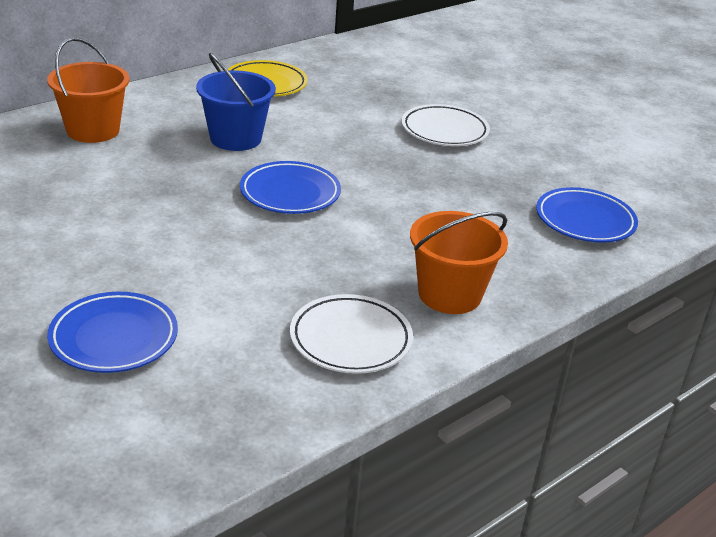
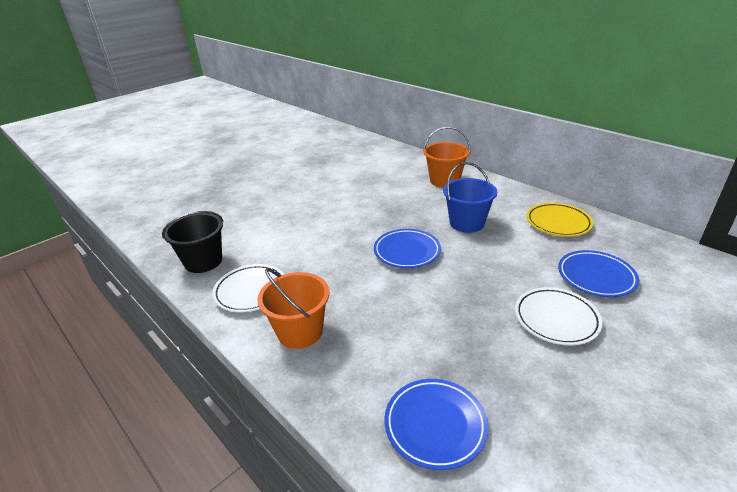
camera: 90 degrees right, 0 degrees up
blue plate [47,292,178,373] -> blue plate moved to [558,250,639,297]
none -> black bucket [162,211,224,273]

